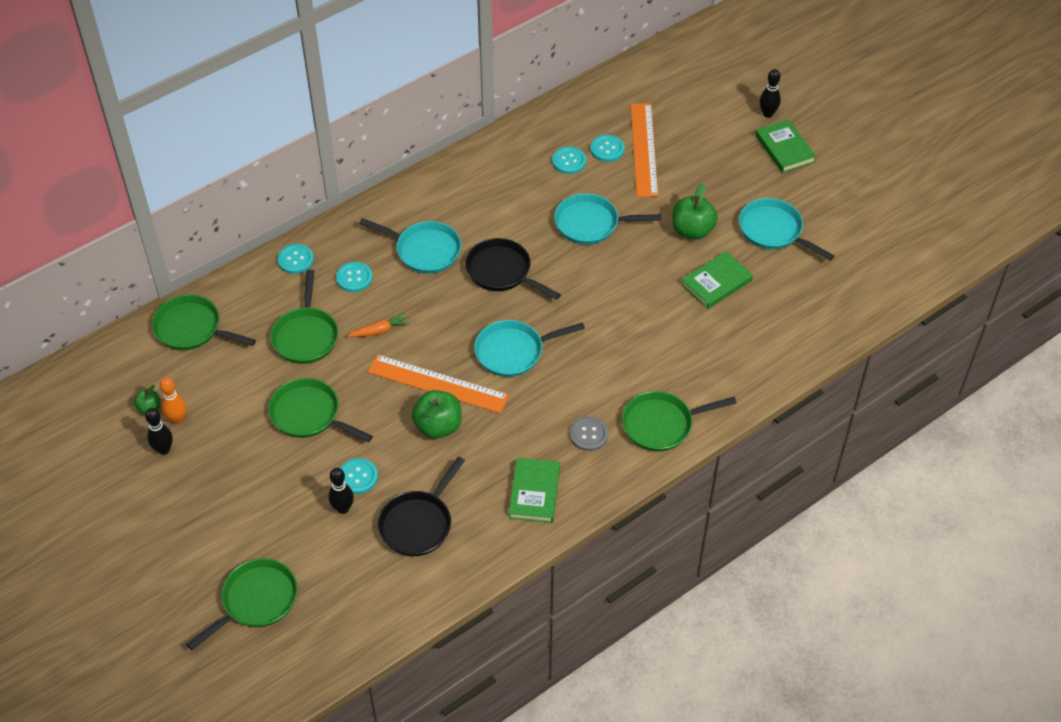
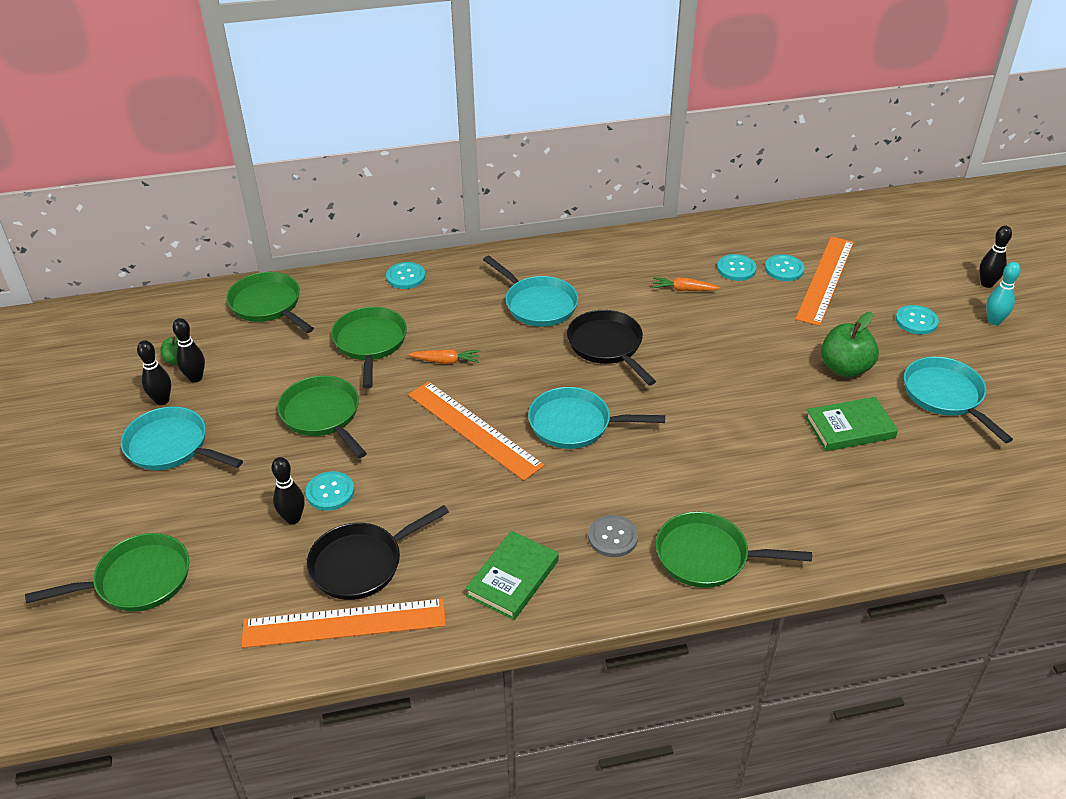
camera: 25 degrees right, 10 degrees down
orange bowling pin [160,377,186,424] -> black bowling pin [173,318,205,383]
green pan [271,269,338,364] -> green pan turned 150 degrees clockwise [331,307,407,388]
turquoise button [336,262,373,292] -> turquoise button moved to [895,305,939,334]
green apple [412,390,462,439] -> none
turquoise pan [554,193,661,245] -> turquoise pan moved to [121,406,243,470]
green book [755,119,816,173] -> turquoise bowling pin [986,262,1021,325]
none -> orange ruler [241,598,446,648]
none -> orange carrot [652,277,720,291]

